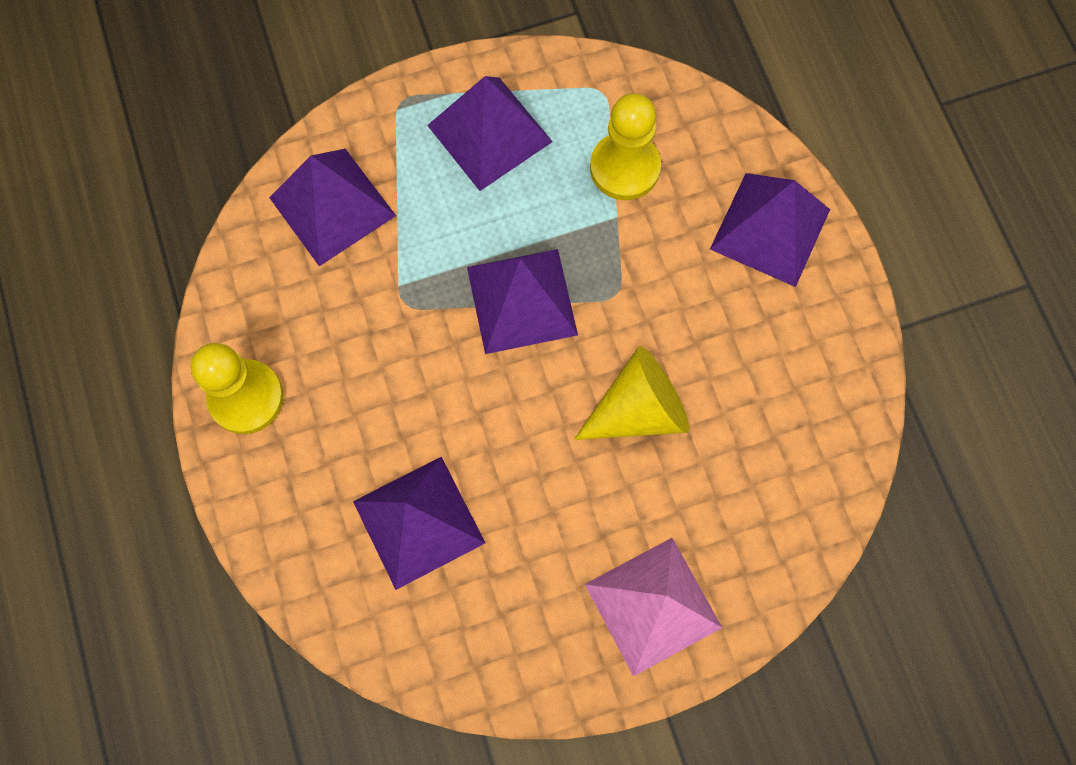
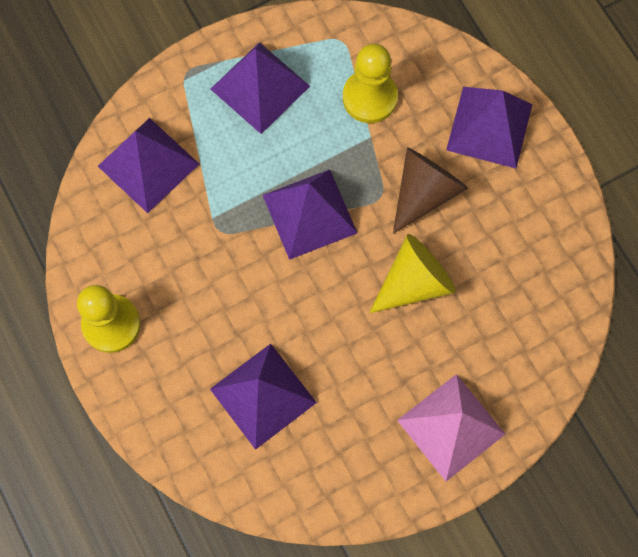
camera: 10 degrees left, 0 degrees up
none -> brown cone [393,147,468,234]

